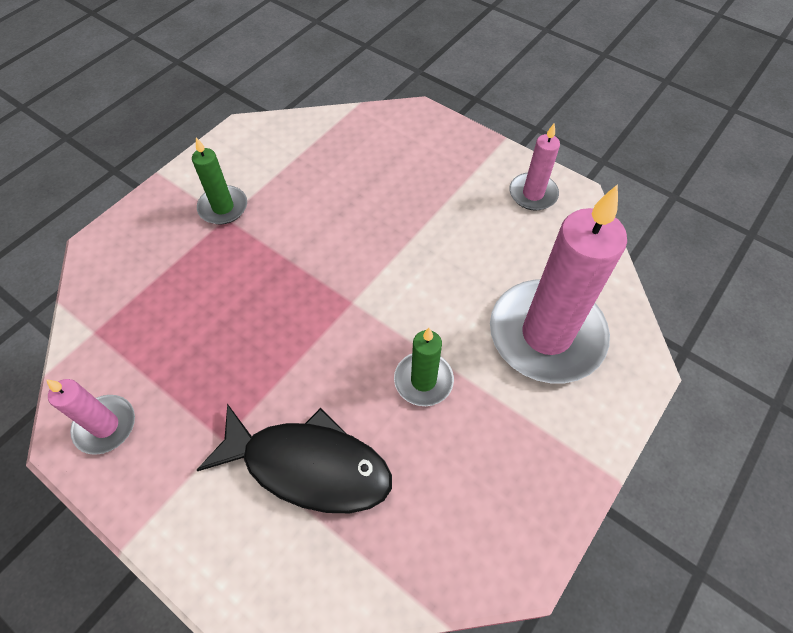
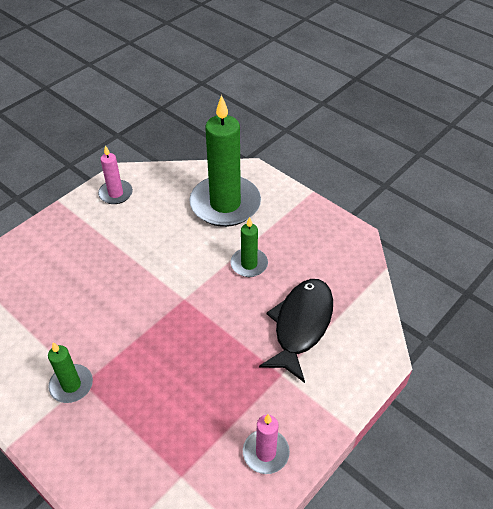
camera: 85 degrees left, 10 degrees down
pink candle [490,184,627,383] -> green candle [189,95,261,227]

